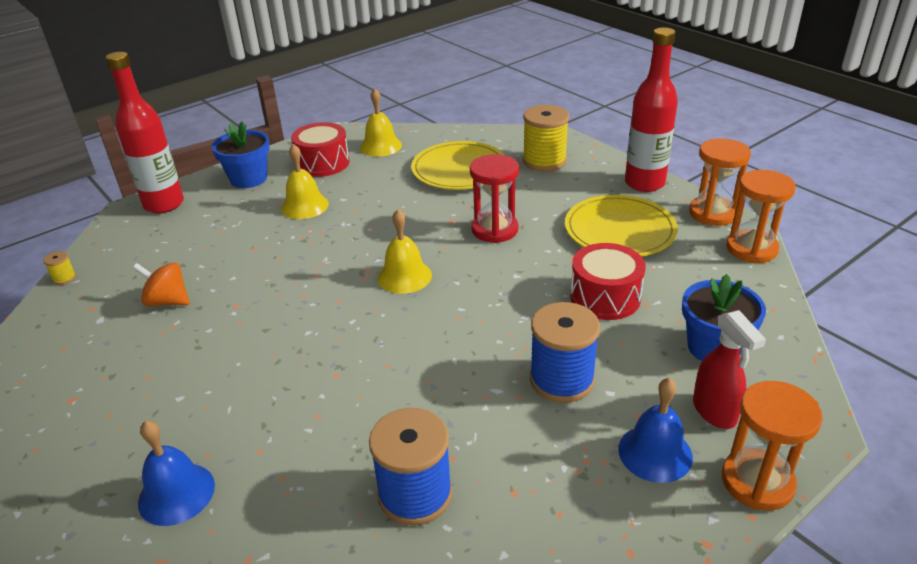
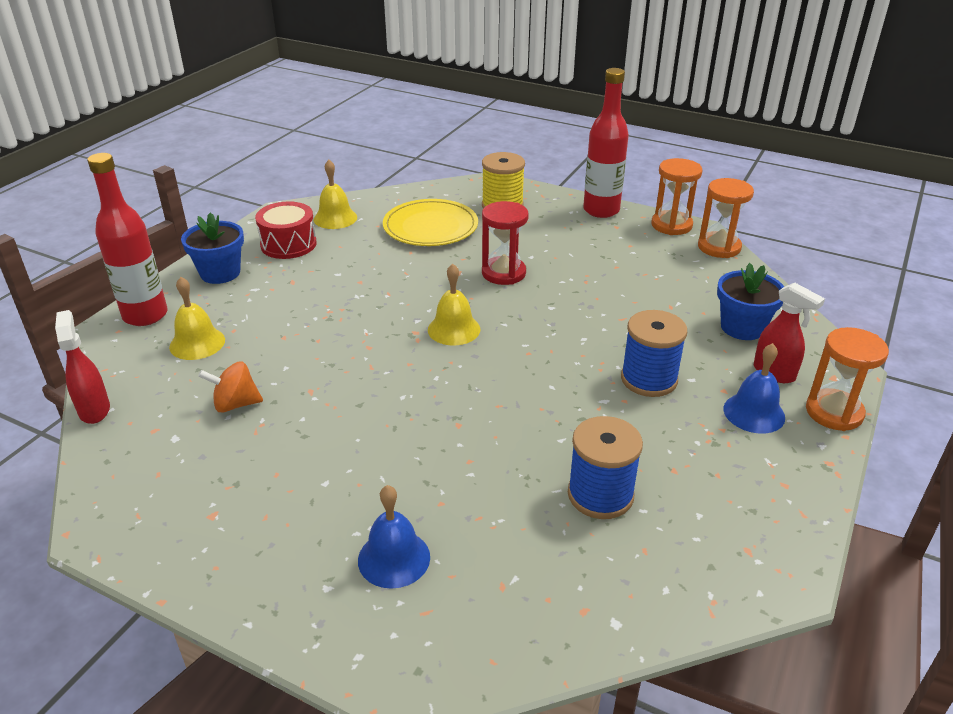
camera: 25 degrees left, 0 degrees up
yellow spool [43,251,76,285] -> red spray bottle [55,310,110,424]
yellow bell [281,144,329,219] -> yellow bell moved to [169,277,225,360]
yellow plate [565,195,678,256] -> none
red drum [570,243,646,320] -> none

